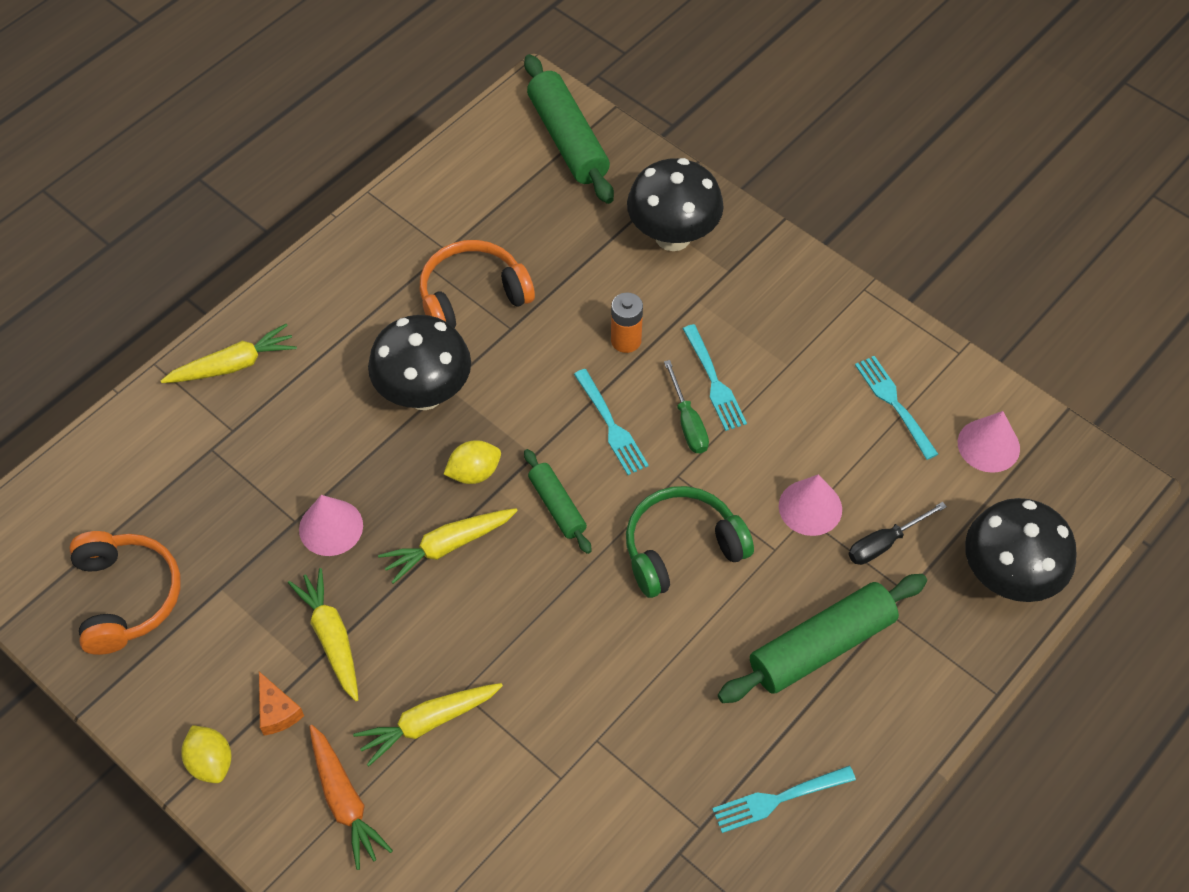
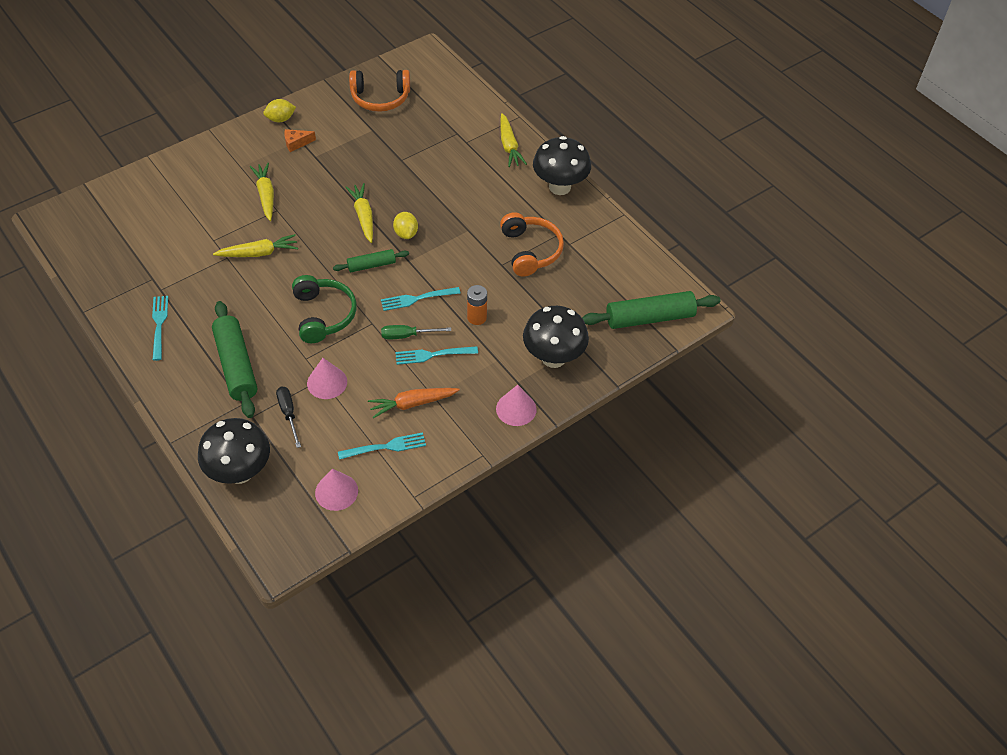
camera: 100 degrees right, 5 degrees down
yellow carrot [288,568,358,701] -> yellow carrot moved to [213,234,298,257]
pink cone [299,495,363,556] -> pink cone moved to [496,385,537,426]
orange carrot [309,725,393,870] -> orange carrot moved to [368,388,460,418]
black mushroom [368,315,471,410] -> black mushroom moved to [533,136,591,195]

